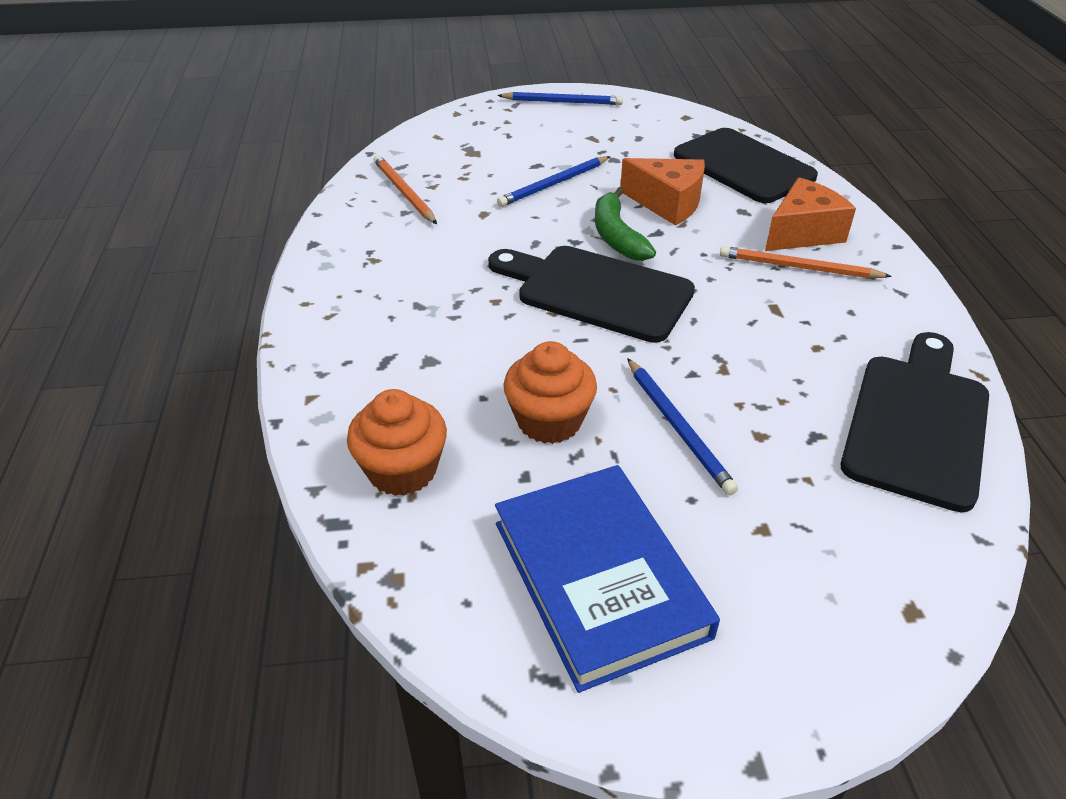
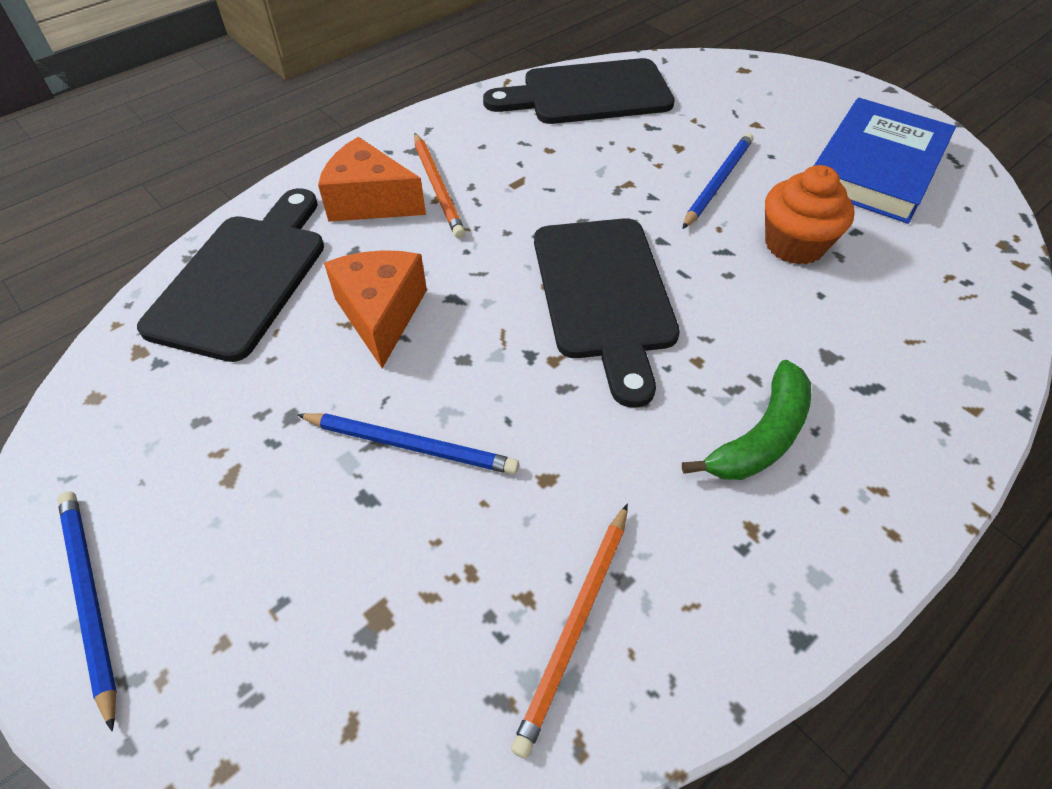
camera: 125 degrees left, 10 degrees up
orange cupcake [347,389,447,496] -> none
green banana [595,187,656,261] -> green banana moved to [682,360,811,480]

